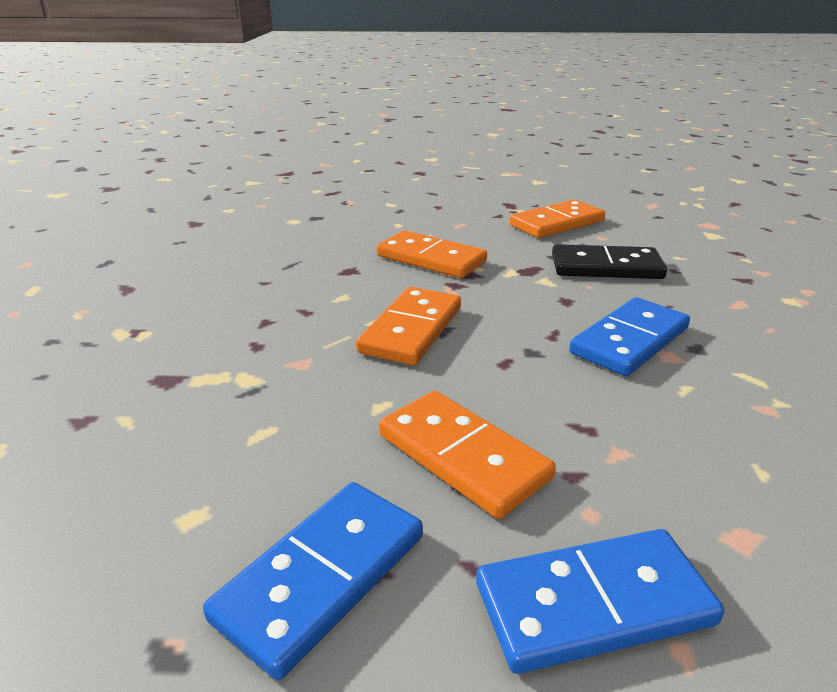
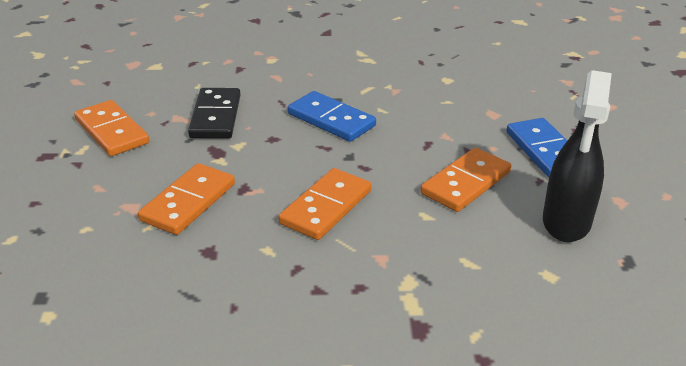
camera: 95 degrees left, 5 degrees up
blue domino [203,482,423,680] -> black spray bottle [543,70,612,242]
orange domino [356,287,461,365] -> orange domino turned 75 degrees counterclockwise [279,168,371,240]

